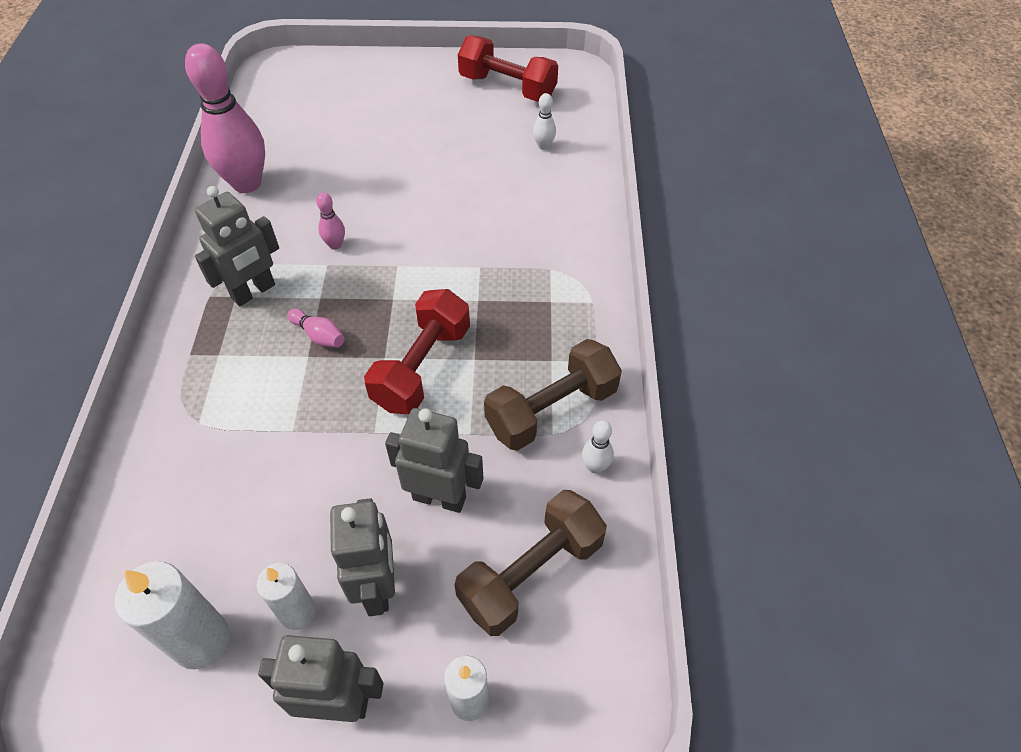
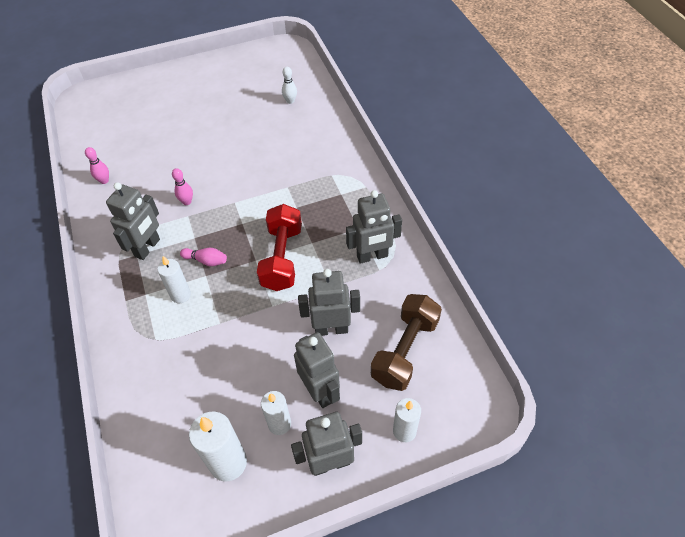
camera: 20 degrees left, 0 degrees up
pink bowling pin [185,43,265,193] -> pink bowling pin [85,147,109,184], size x0.42
red dumbbell [458,35,558,102] -> none
brown dumbbell [484,339,622,451] -> grey robot [346,190,402,264]
white bowling pin [582,420,614,474] -> none
none -> white candle [157,256,191,304]

